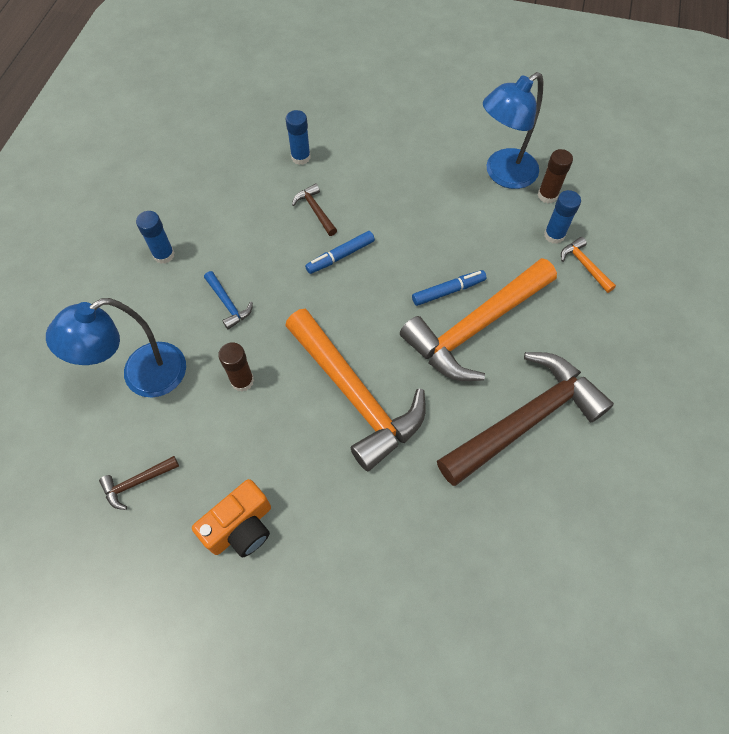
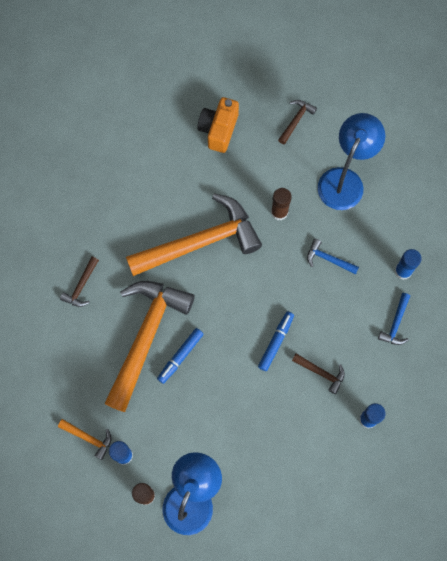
camera: 150 degrees right, 10 degrees up
orange hammer [285,309,426,471] -> orange hammer turned 135 degrees clockwise [126,193,262,276]
brown hammer [437,352,614,486] -> brown hammer [60,256,99,307], size x0.40
none -> blue hammer [378,293,410,345]

